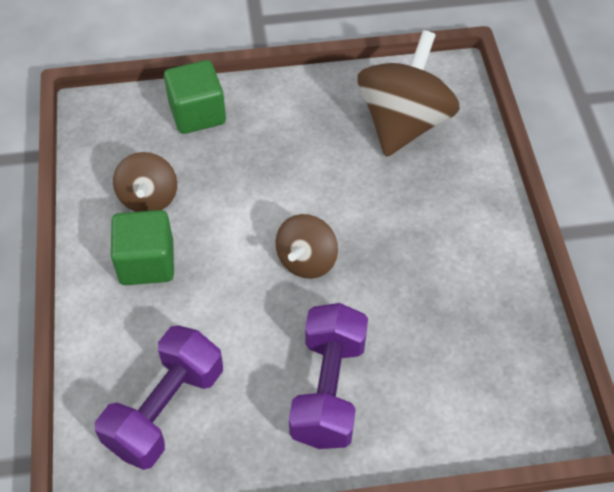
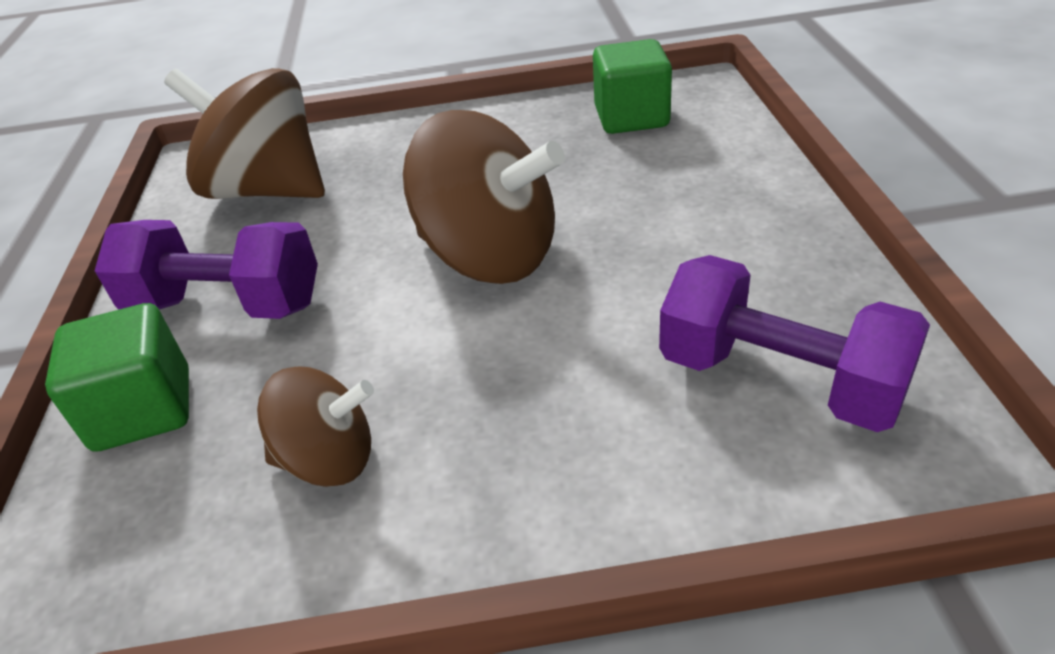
camera: 85 degrees left, 15 degrees down
green cube [111,210,174,285] -> green cube moved to [593,39,672,134]
brown spinning top [275,214,338,279] -> brown spinning top [403,110,565,284], size x1.75
purple dumbbell [289,303,368,449] -> purple dumbbell moved to [95,220,318,319]

